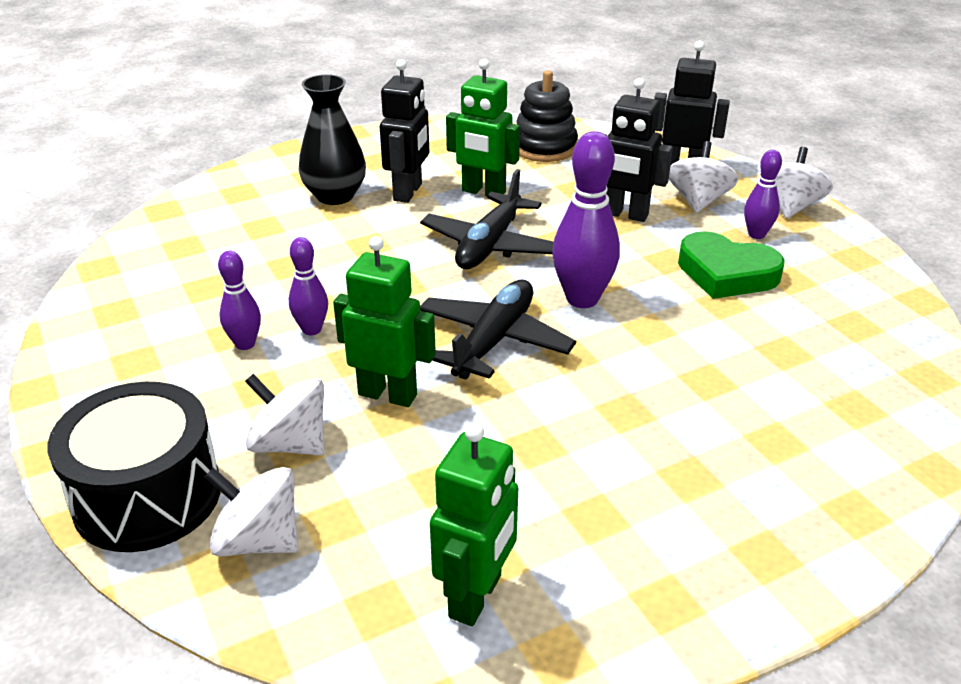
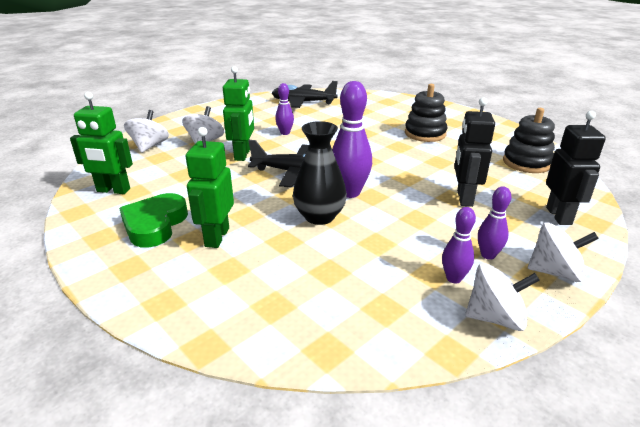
camera: 75 degrees right, 5 degrees down
black drum [48,382,221,552] -> none
purple bowling pin [218,251,261,350] -> purple bowling pin moved to [442,207,476,284]
black vase [299,74,366,205] -> black vase moved to [293,121,347,225]
black robot [380,59,429,203] -> black stacking toy [405,84,447,142]
black plane [420,169,554,269] -> black plane moved to [272,81,338,108]
green robot [446,59,520,196] -> green robot moved to [185,127,234,248]
white spinning top [669,141,738,213] -> white spinning top moved to [465,263,540,331]
green heart [678,231,785,299] -> green heart moved to [119,193,188,247]

